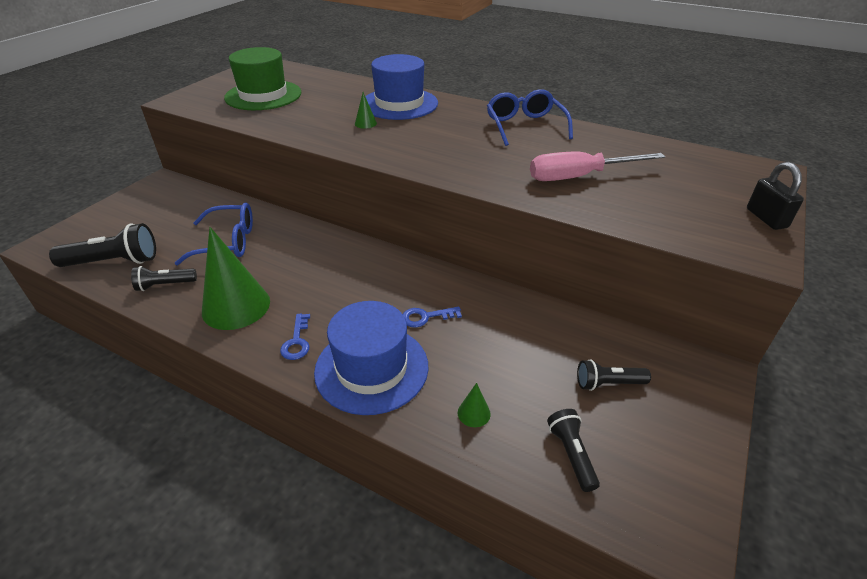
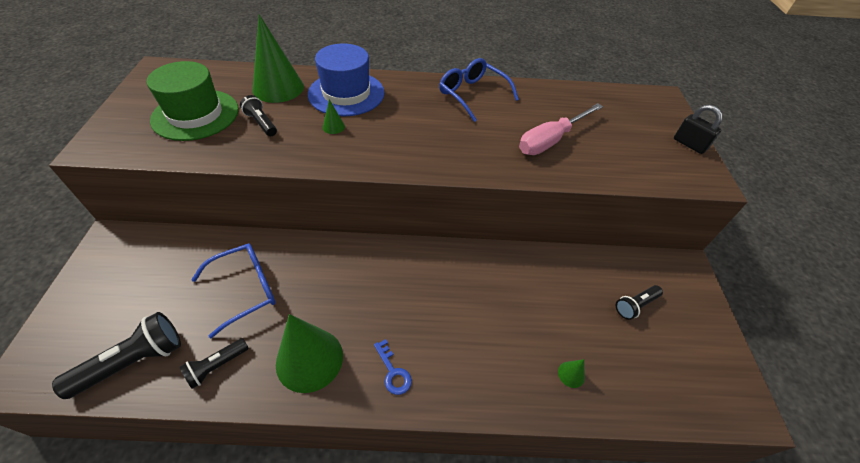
camera: 30 degrees left, 10 degrees up
blue hat [314,301,428,415] -> none
blue key [403,307,462,328] -> none
black flashlight [547,409,600,492] -> black flashlight moved to [240,95,277,136]
none -> green cone [252,14,304,103]

